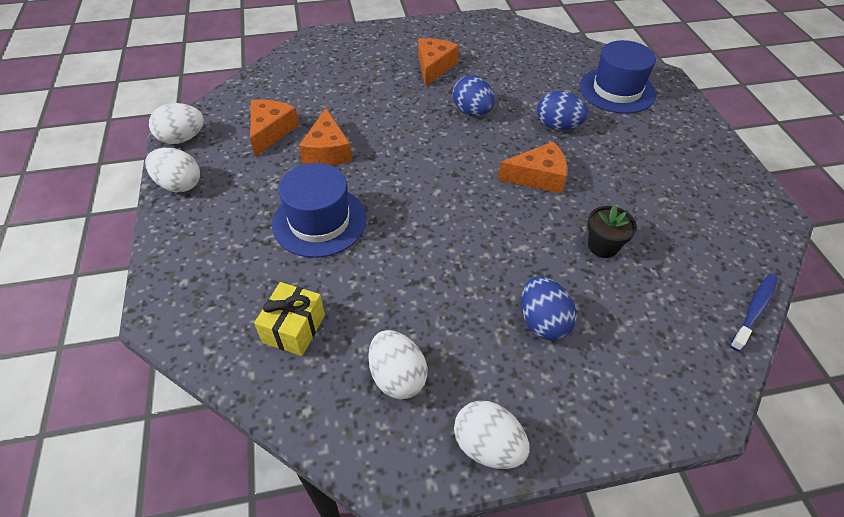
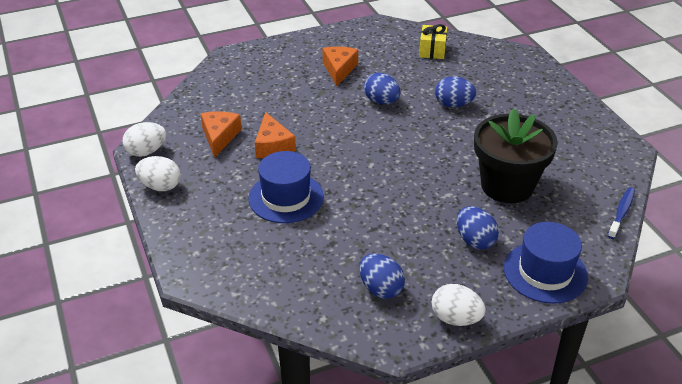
camera: 10 degrees left, 10 degrees down
yellow gift [254,282,325,356] -> yellow gift moved to [419,24,447,59]
white egg [368,330,427,399] -> blue egg [359,253,405,299]
orange cheese [498,141,568,194] -> none
blue hat [579,40,656,114] -> blue hat moved to [504,222,588,304]
black flower pot [587,205,637,258] -> black flower pot [474,108,558,203], size x2.26

